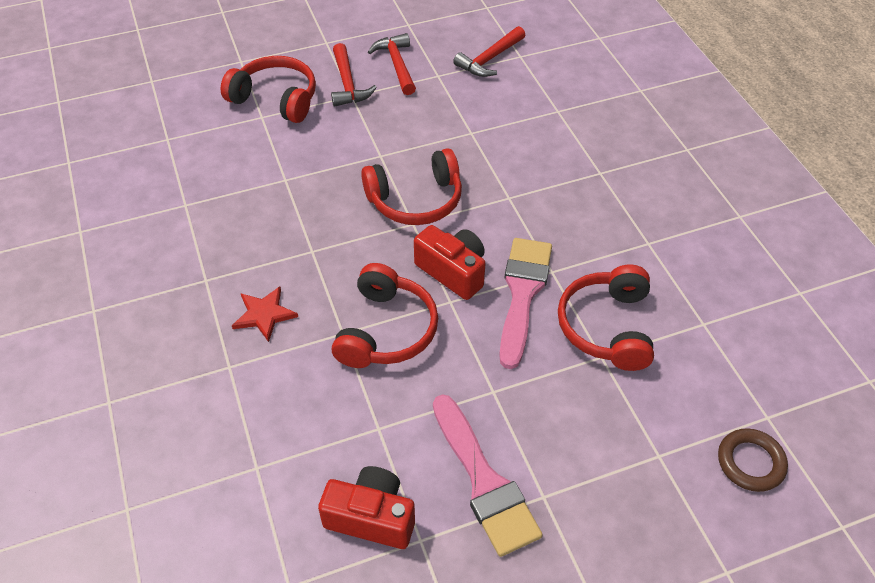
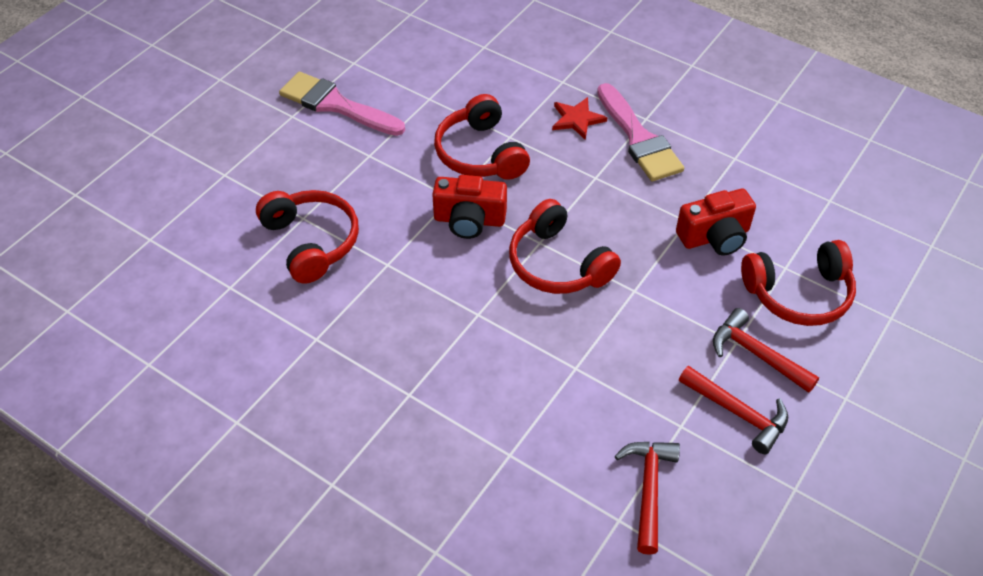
camera: 145 degrees right, 0 degrees up
red camera [318,466,415,549] -> red camera moved to [676,188,756,255]
red headphones [361,148,462,225] -> red headphones turned 75 degrees counterclockwise [509,199,621,294]
pink brush [499,238,552,369] -> pink brush moved to [597,83,684,181]
brown ring [718,428,788,492] -> none

